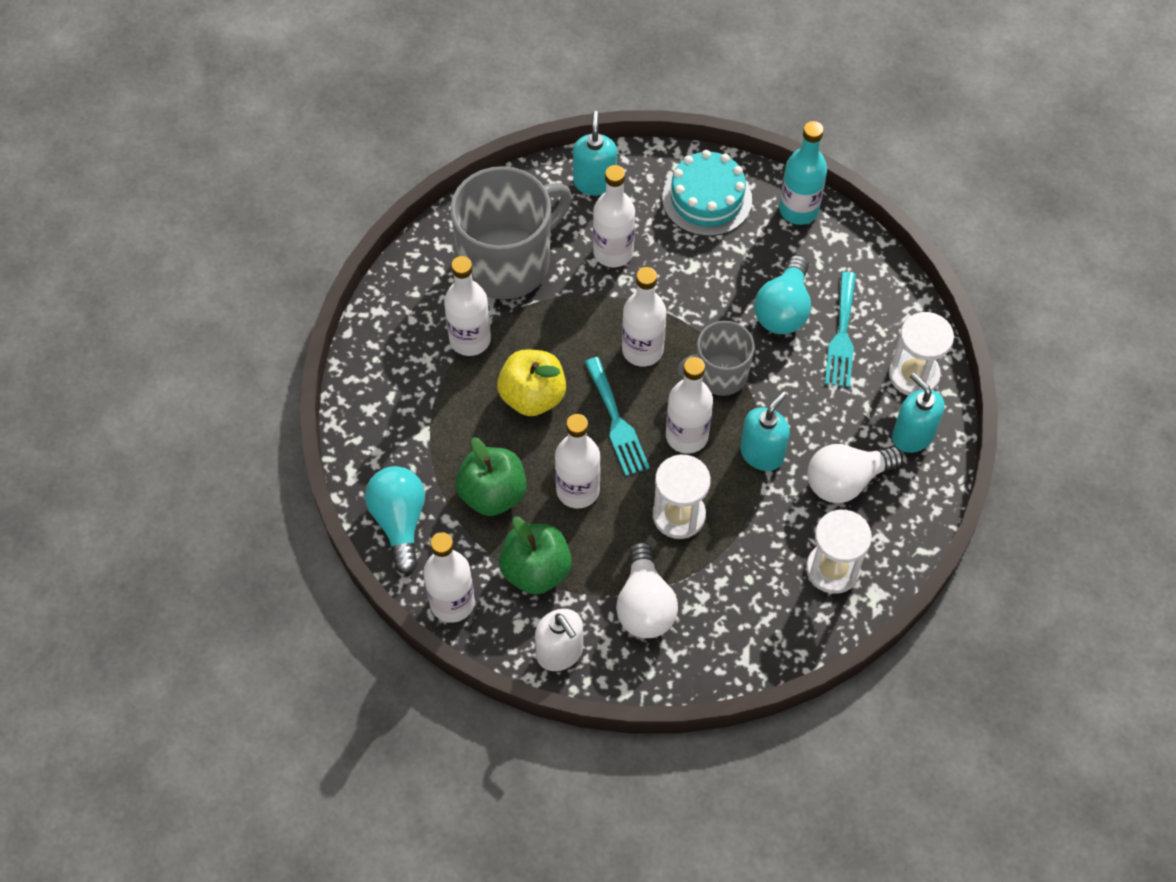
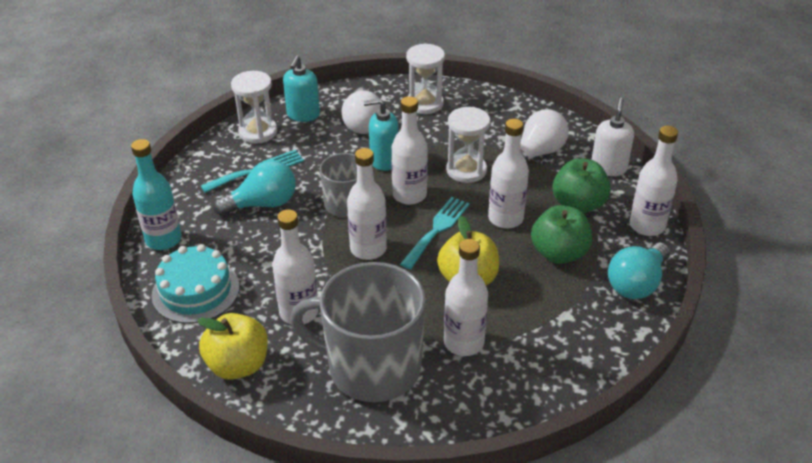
camera: 130 degrees left, 20 degrees down
turquoise soap dispenser [573,111,617,195] -> yellow apple [197,313,268,380]
white light bulb [807,444,903,503] -> white light bulb turned 60 degrees clockwise [341,88,381,134]

